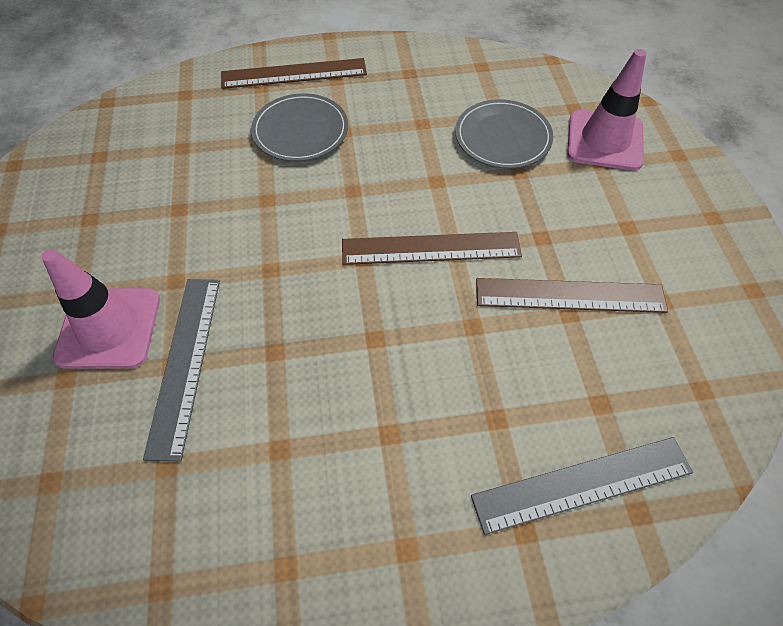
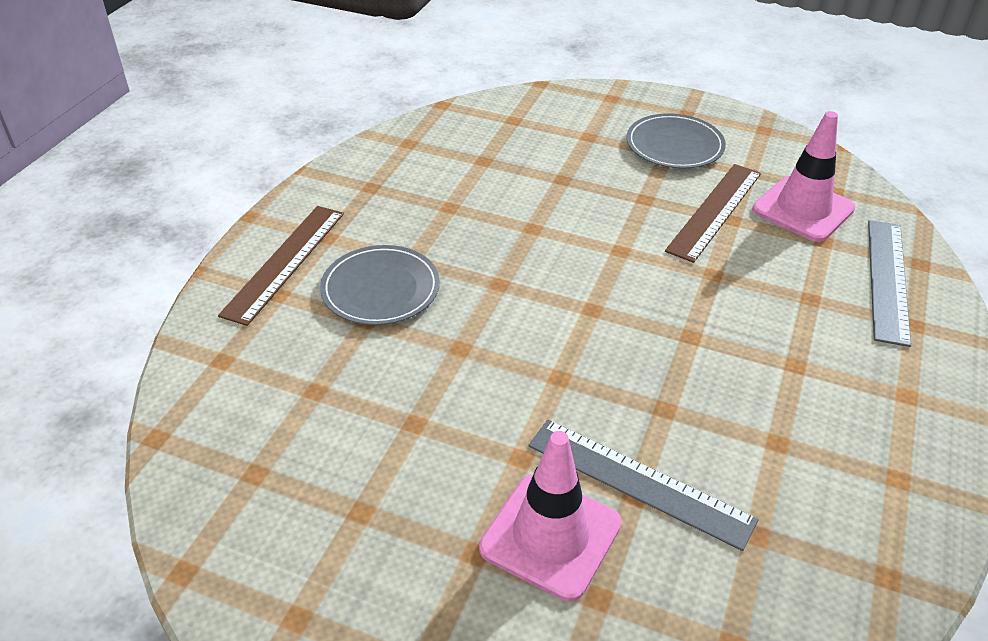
camera: 60 degrees left, 15 degrees down
brown ruler [342,232,522,265] -> none
grey plate [455,99,553,169] -> grey plate moved to [626,113,726,169]
pink traffic cone [567,49,646,170] -> pink traffic cone moved to [752,111,855,242]

